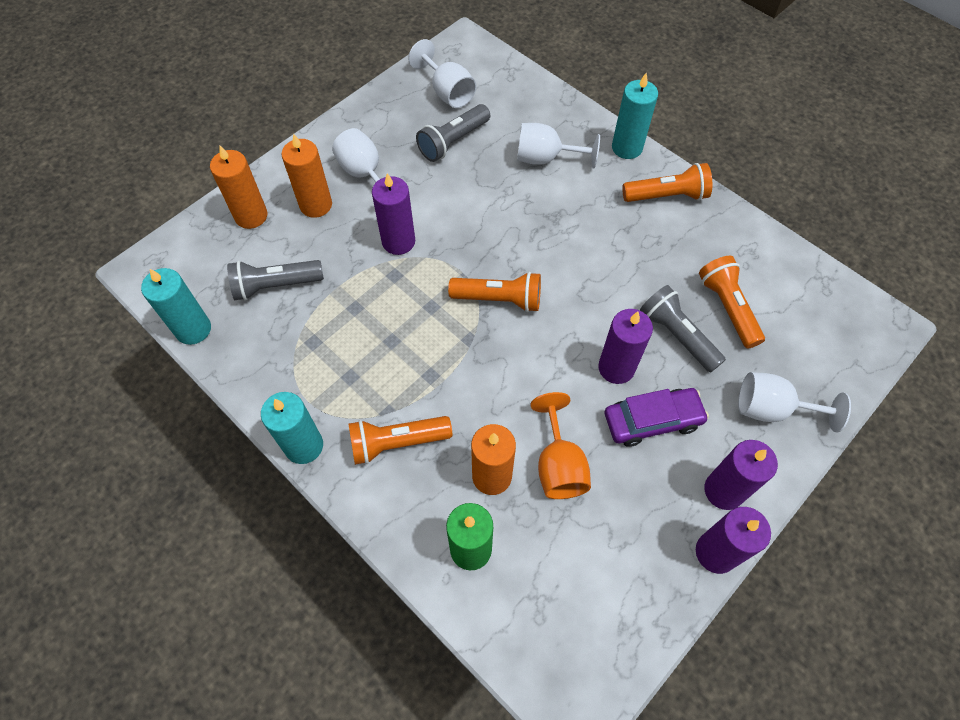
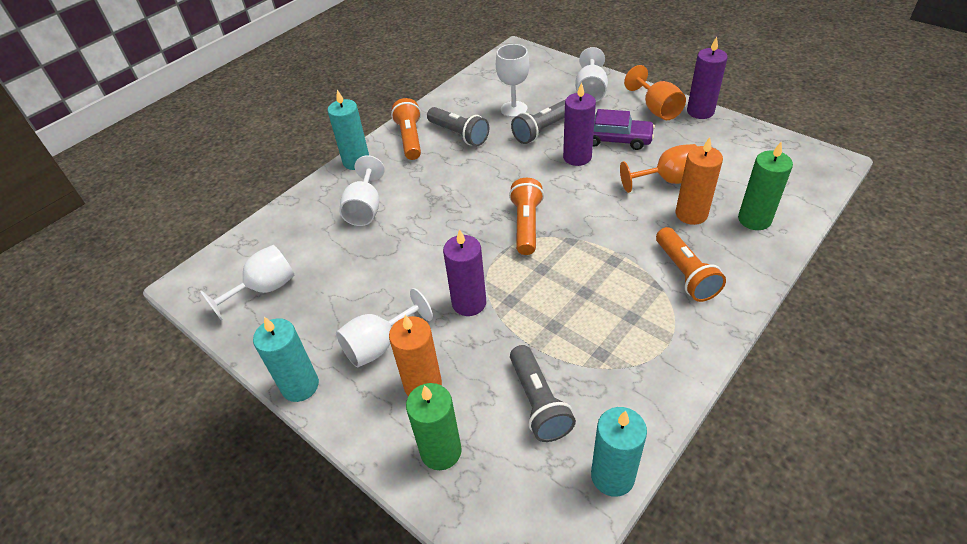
camera: 90 degrees left, 15 degrees down
orange candle [210,146,268,229] -> green candle [406,383,462,470]
turquoise candle [261,392,323,464] -> turquoise candle moved to [253,317,319,402]
grey flashlight [416,104,490,162] -> grey flashlight moved to [427,107,490,146]
purple car [605,388,709,447] -> purple car turned 120 degrees clockwise [593,109,655,150]
orange flashlight [699,256,765,349] -> white goblet [496,44,529,117]
purple candle [704,440,778,510] -> orange goblet [624,65,686,120]

